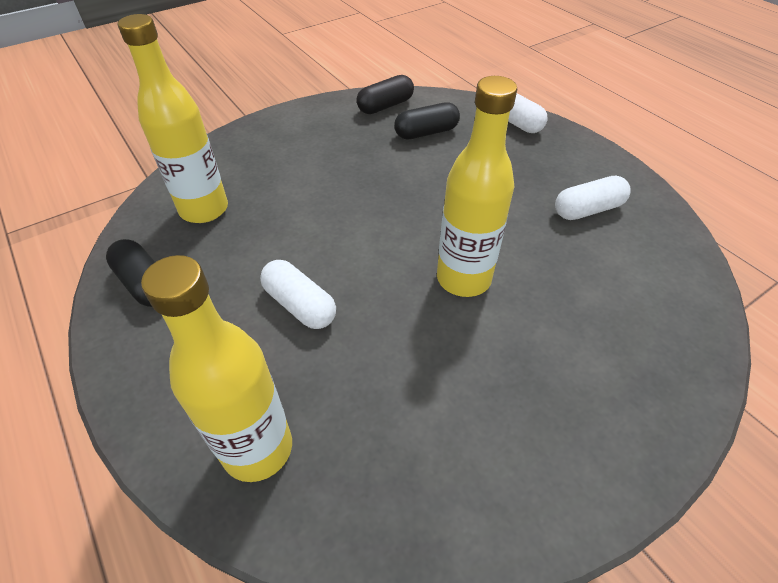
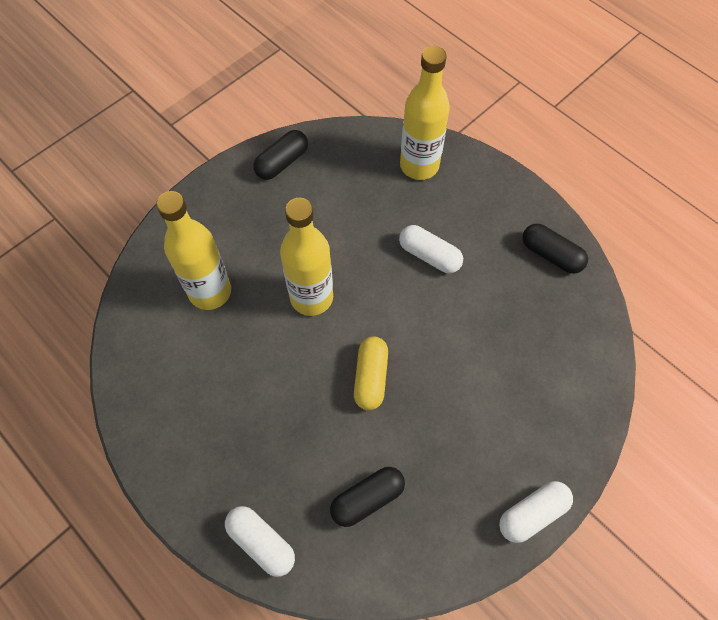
camera: 170 degrees right, 15 degrees up
yellow bottle [118,14,228,223] -> yellow bottle moved to [156,191,231,310]
black capsule [356,75,414,114] -> black capsule moved to [253,130,308,180]
white capsule [555,176,631,220] -> white capsule moved to [499,481,573,543]
none -> yellow capsule [354,336,388,410]

